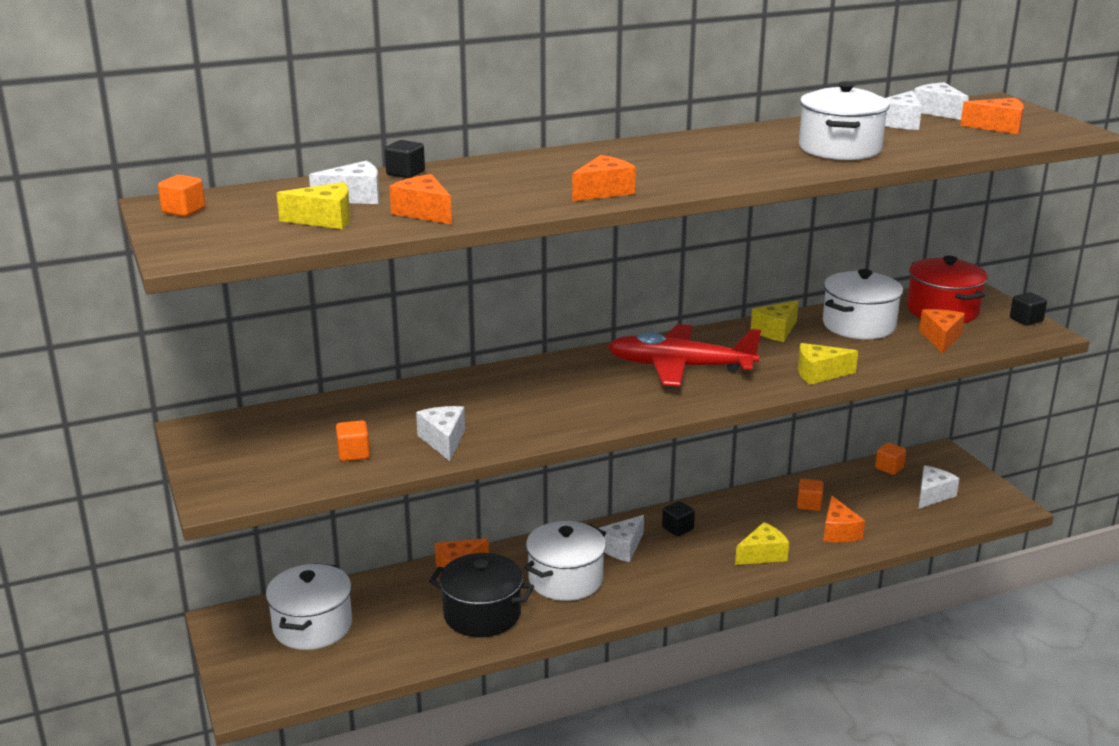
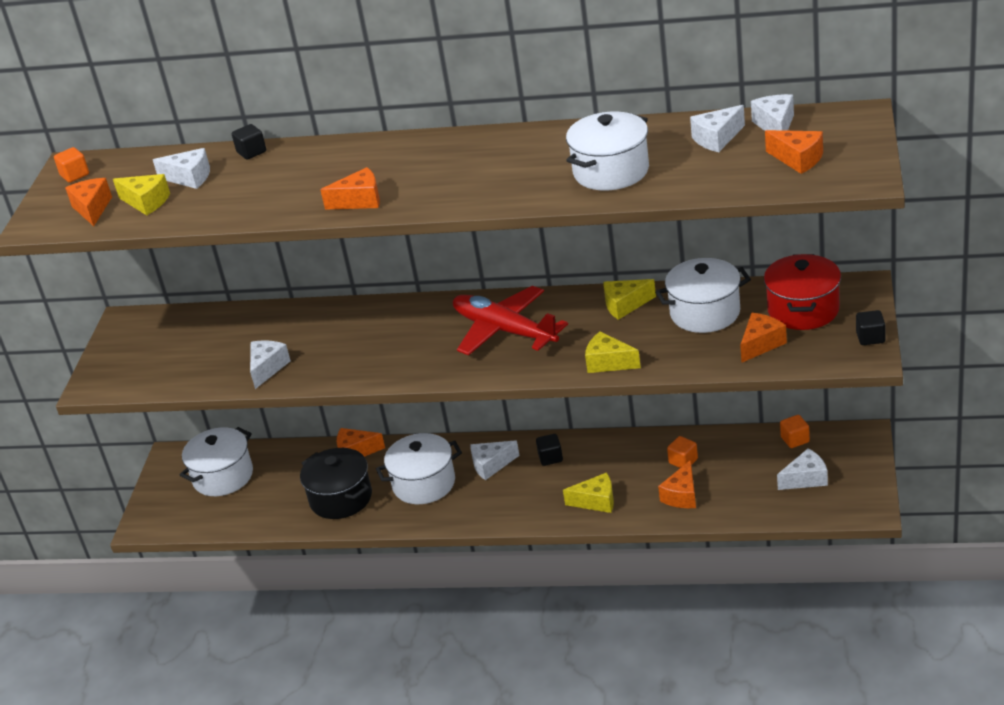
camera: 35 degrees right, 10 degrees up
orange cube [336,420,370,461] -> none
orange cheese [389,174,452,224] -> orange cheese moved to [65,178,112,226]

